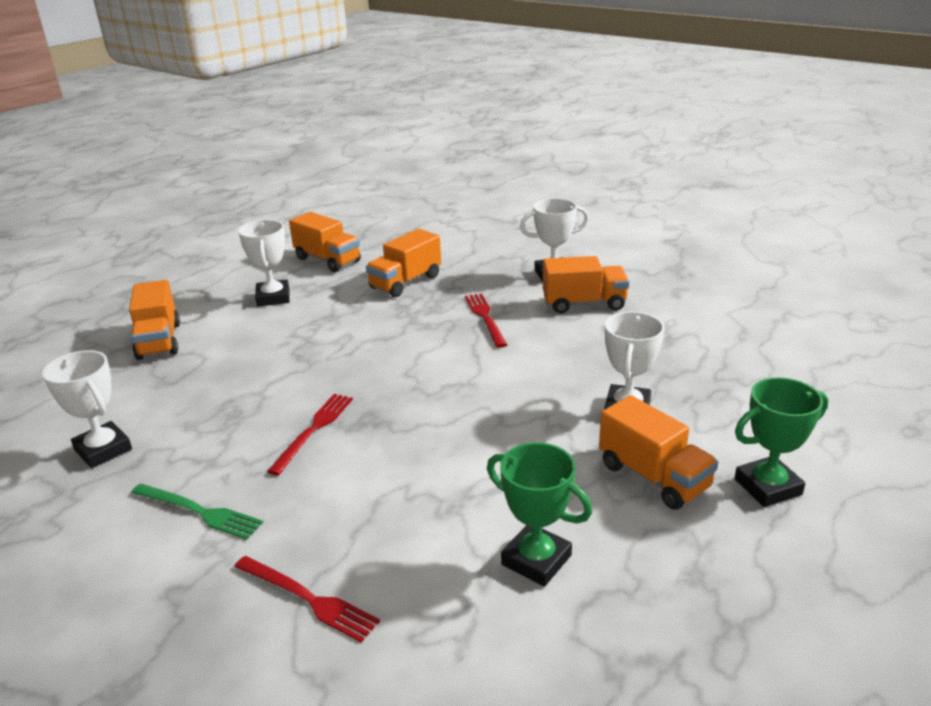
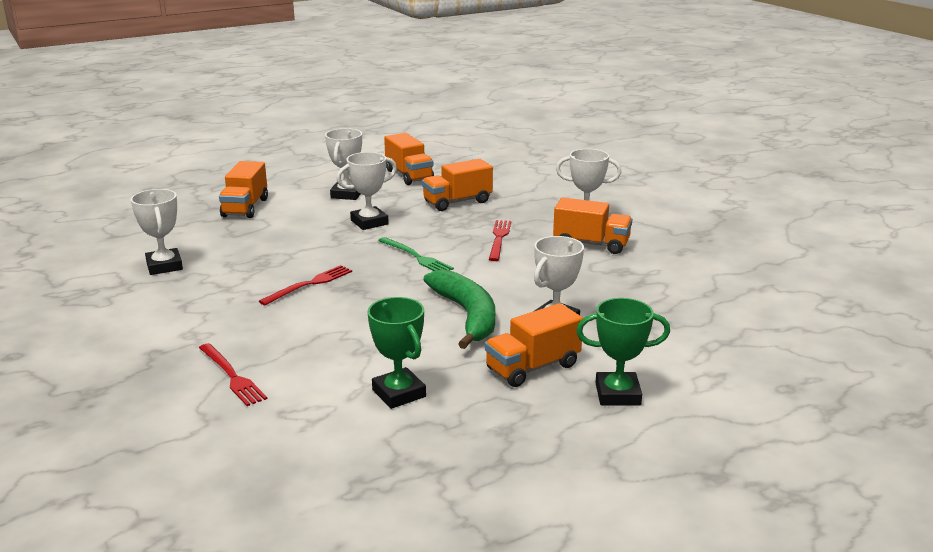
camera: 20 degrees right, 5 degrees down
green fork [131,484,263,540] -> green fork moved to [378,237,454,271]
orange truck [599,395,718,510] -> orange truck turned 75 degrees clockwise [485,303,583,387]
none -> white trophy [337,152,397,230]
none -> green banana [424,270,495,349]

